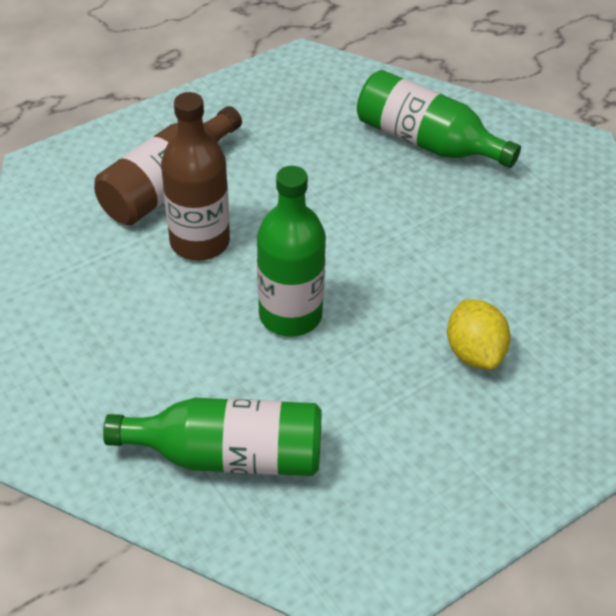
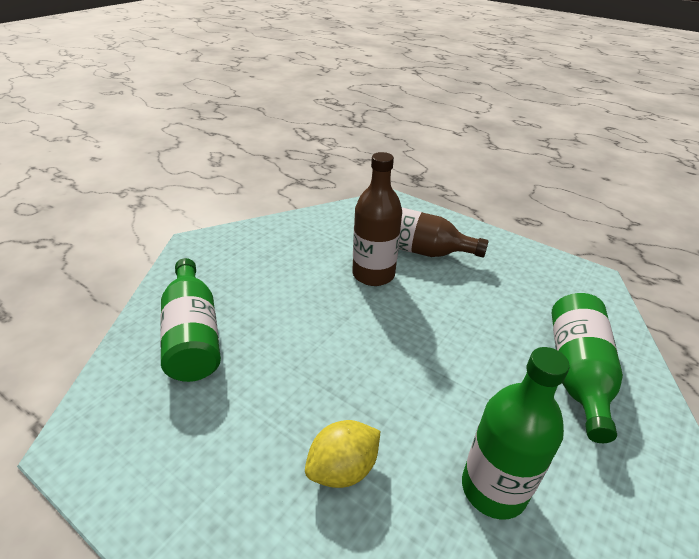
camera: 70 degrees right, 10 degrees down
green bottle [257,166,326,337] -> green bottle moved to [462,347,570,520]

